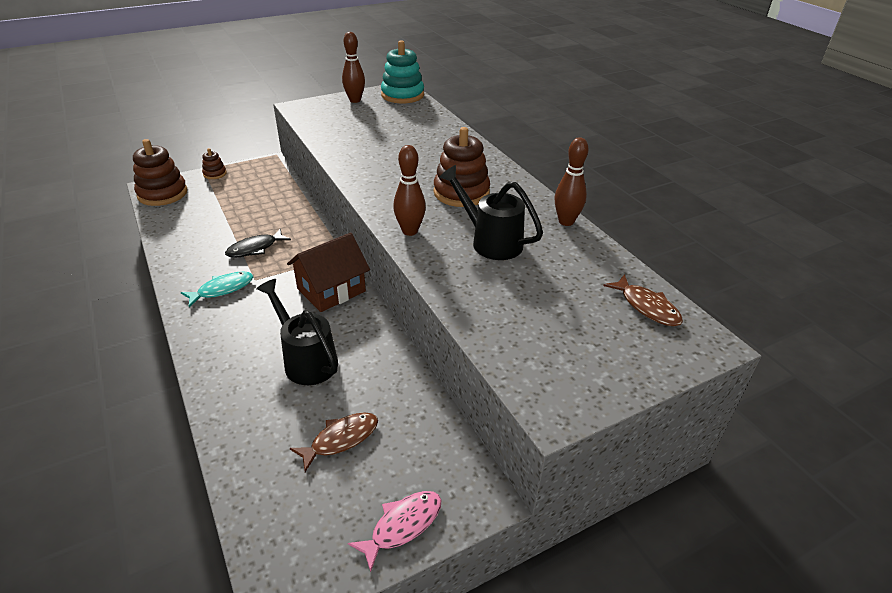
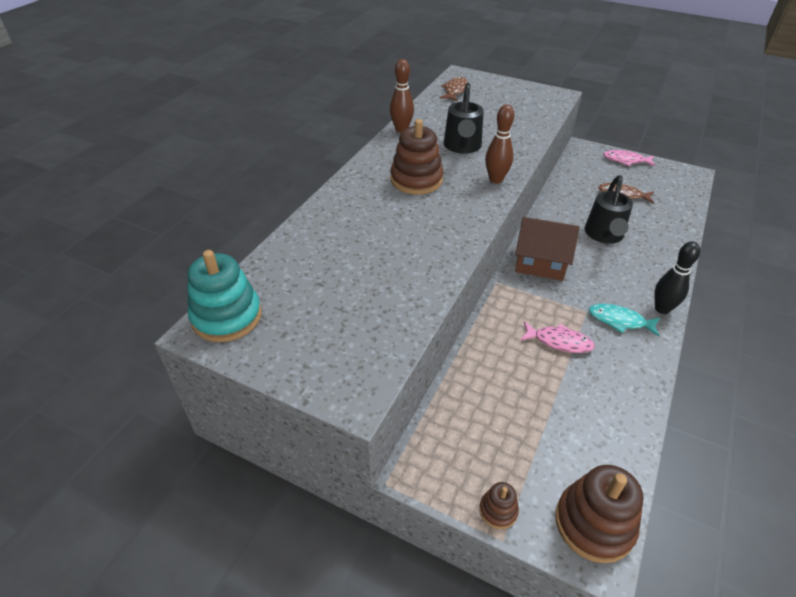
camera: 125 degrees left, 5 degrees up
black fish [225,228,291,258] -> pink fish [520,321,595,353]
brown bowling pin [342,32,365,103] -> none
none -> black bowling pin [655,241,700,314]

